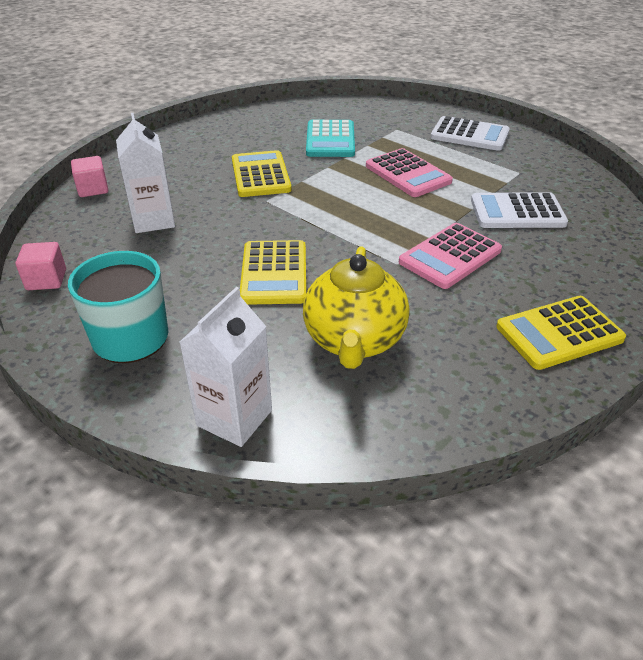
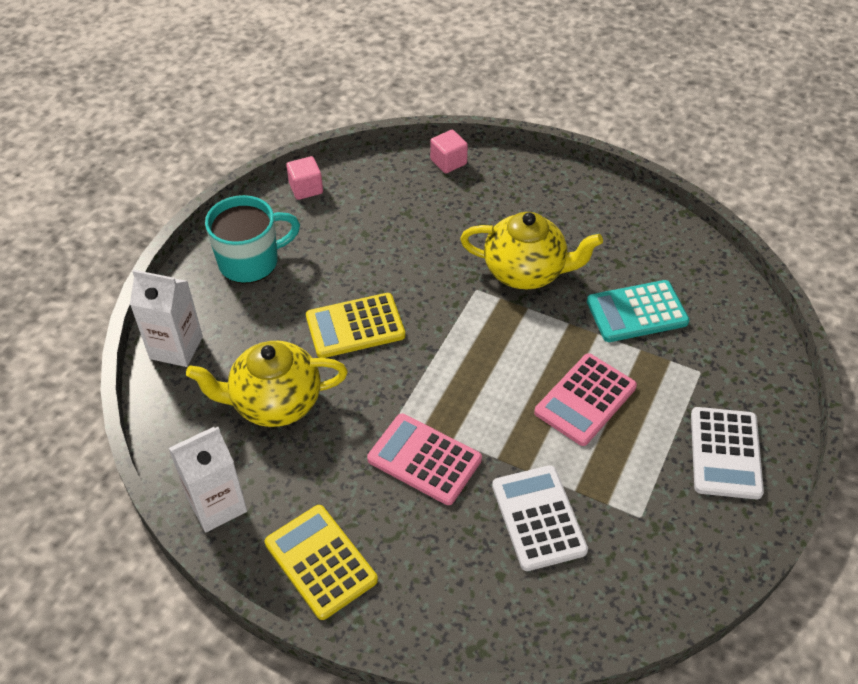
camera: 75 degrees right, 10 degrees up
white carton [116,113,175,233] -> white carton moved to [168,427,247,533]
yellow calculator [232,150,292,197] -> yellow teapot [460,212,603,290]

